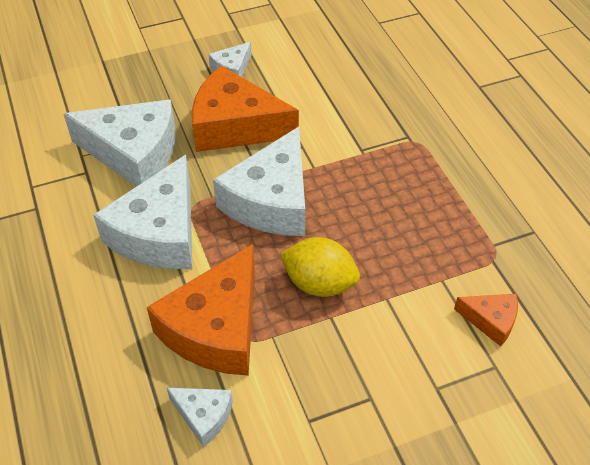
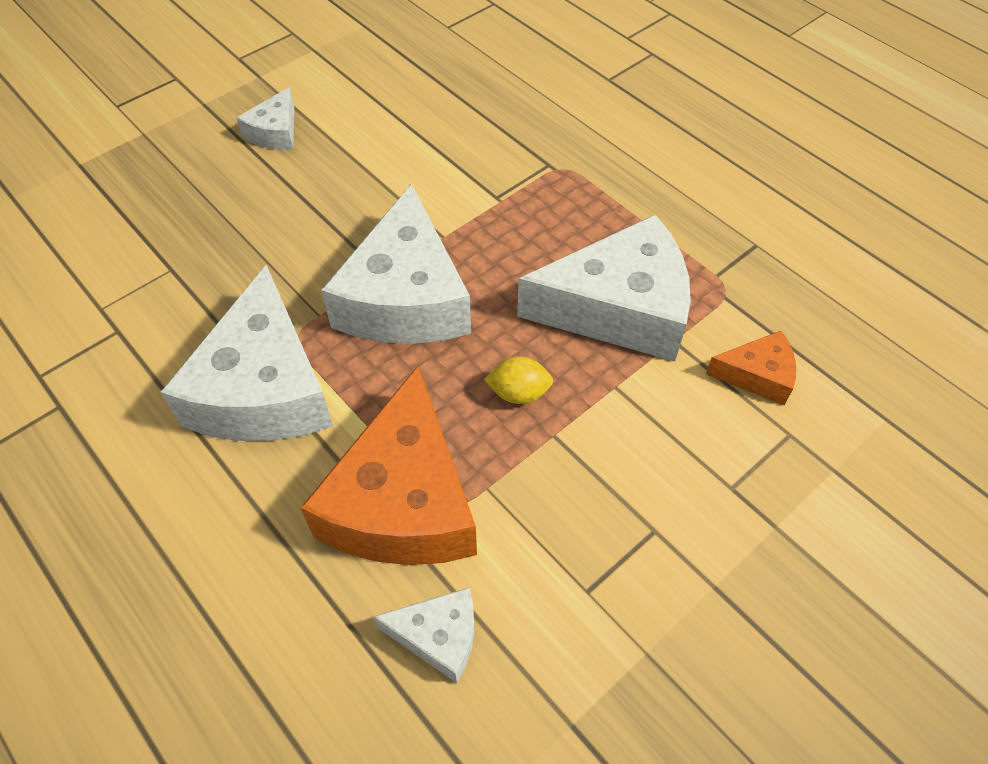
camera: 20 degrees left, 5 degrees up
white cheese [64,100,176,187] -> white cheese moved to [517,215,691,361]
orange cheese [192,65,299,152] -> none
yellow lemon [280,237,360,297] -> yellow lemon [484,357,553,404], size x0.57

